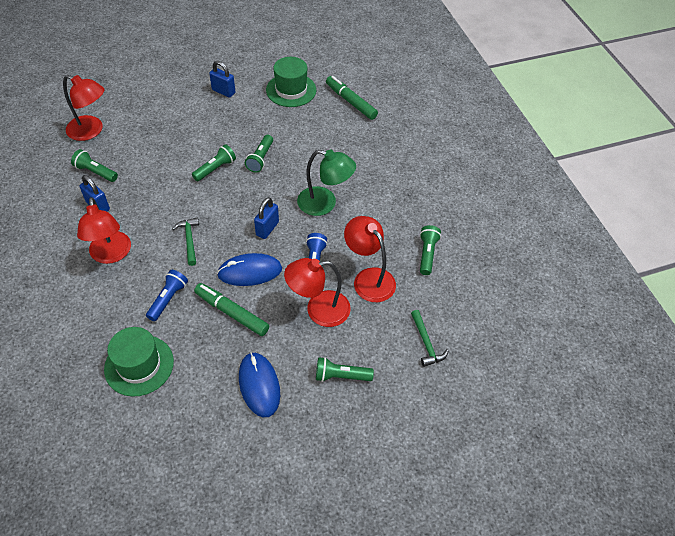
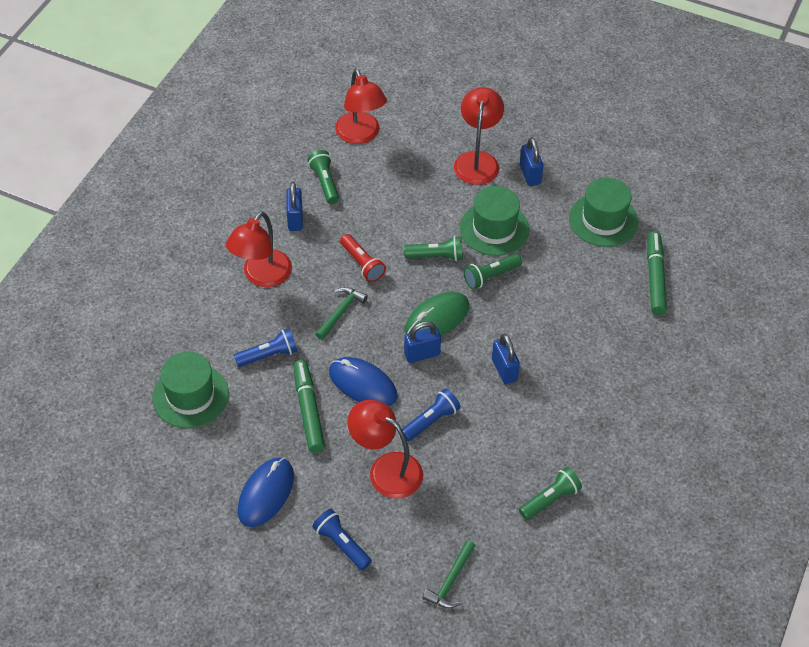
camera: 45 degrees right, 0 degrees up
green lamp [297,150,356,216] -> blue padlock [492,334,520,384]
green flashlight [316,357,374,382] -> blue flashlight [312,509,372,570]
red lamp [344,216,396,302] -> red lamp moved to [454,87,504,185]
none -> red flashlight [340,234,386,282]
none -> green mouse [405,292,469,336]
none -> green hat [460,186,529,256]

